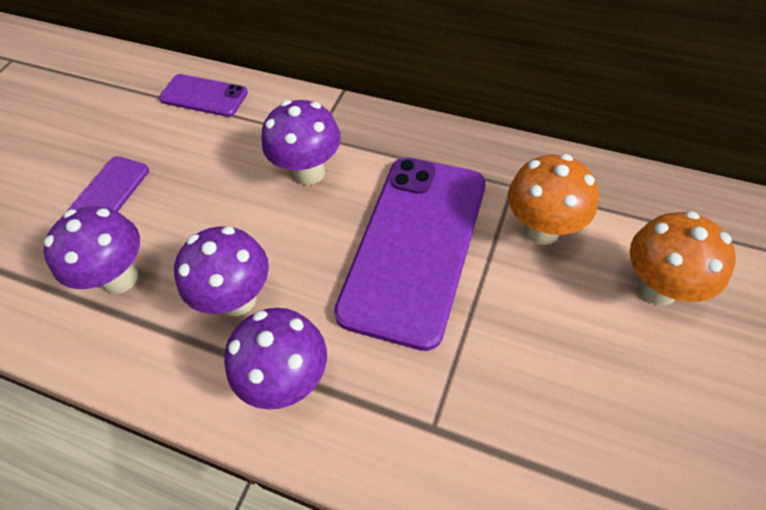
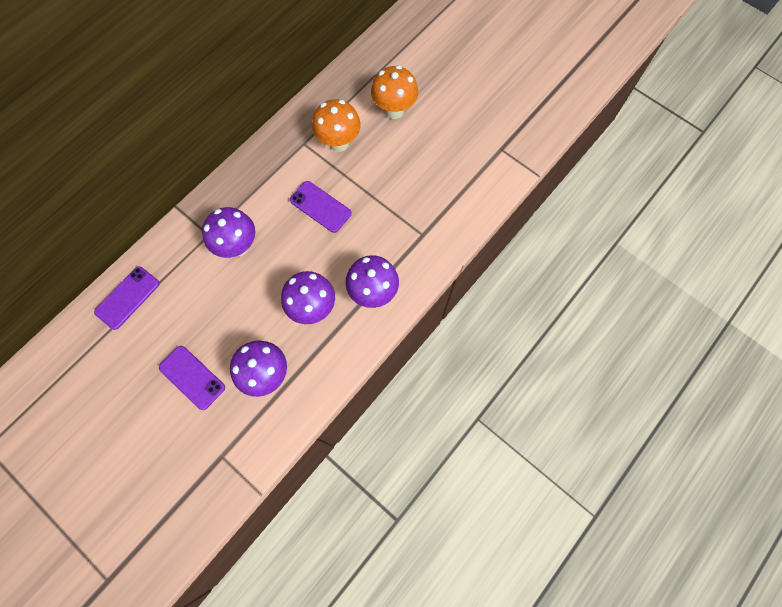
camera: 75 degrees left, 15 degrees up
purple phone [334,157,486,351] -> purple phone [290,181,352,233], size x0.49

